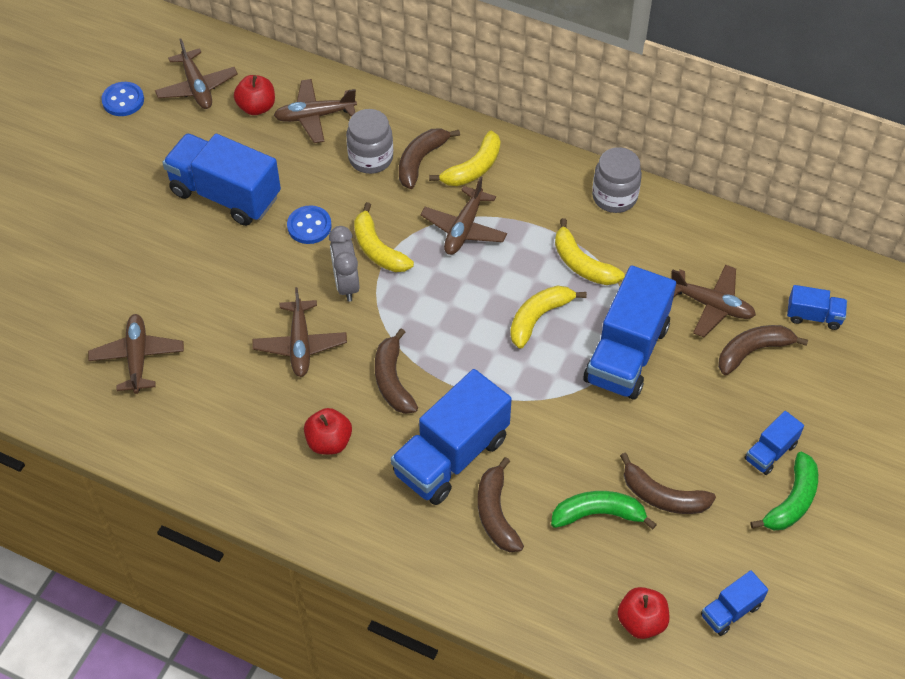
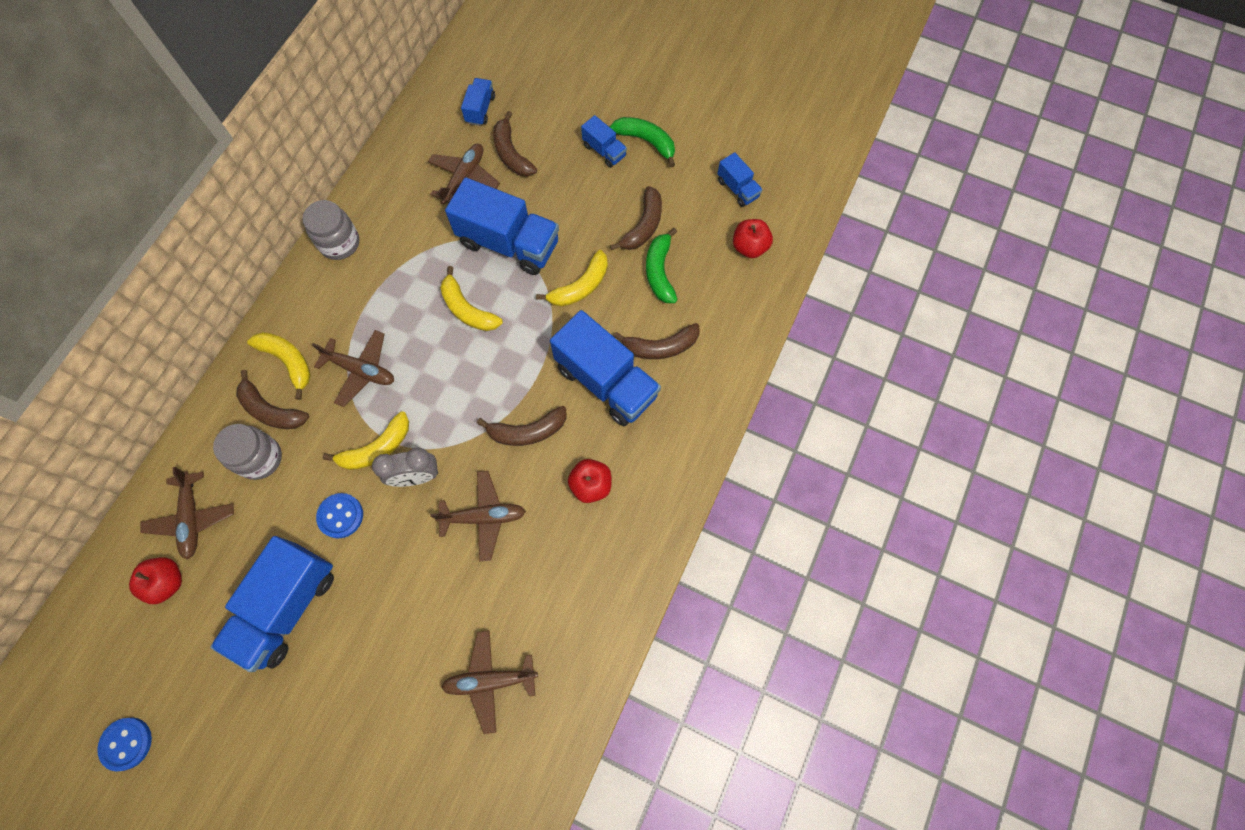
camera: 90 degrees left, 15 degrees up
brown plane [155,38,238,109] -> none
yellow banana [555,218,625,285] -> yellow banana moved to [536,250,608,307]

